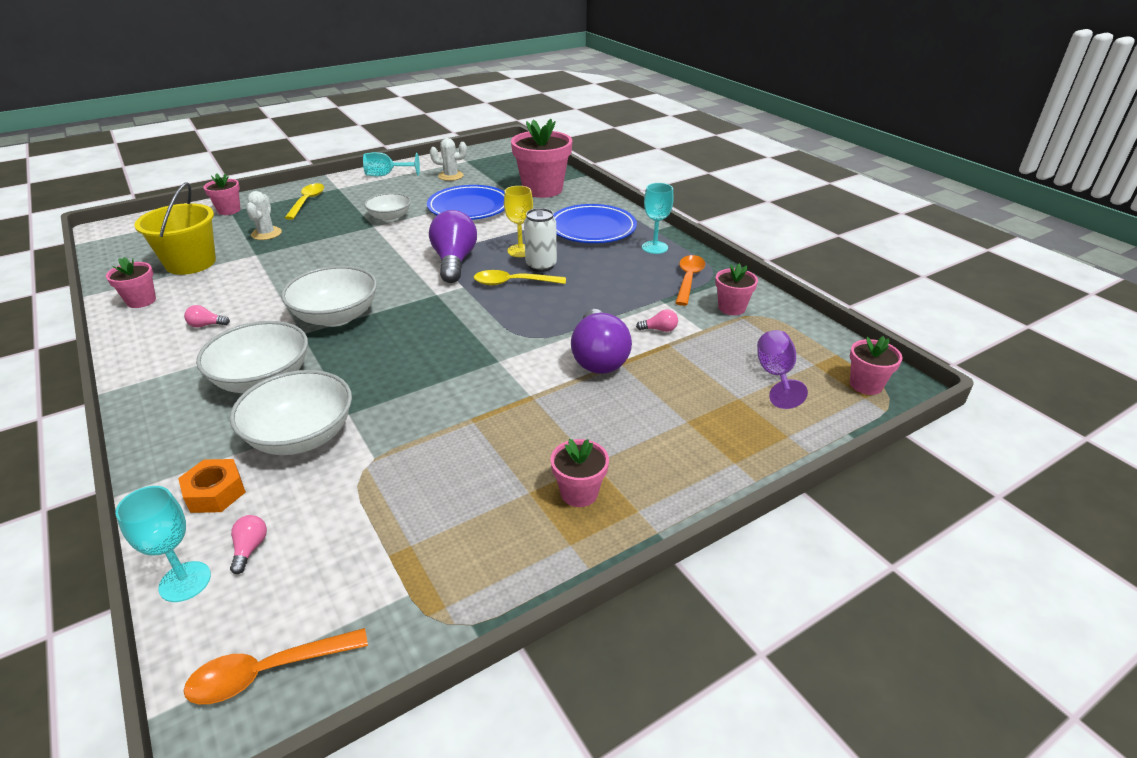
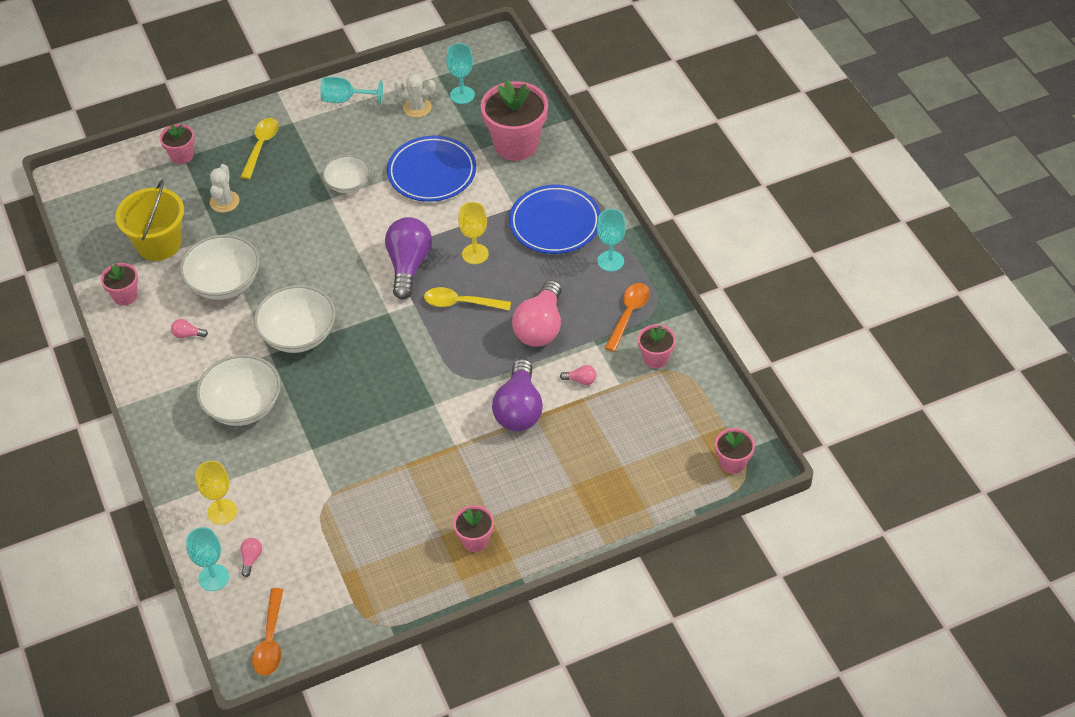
camera: 10 degrees right, 15 degrees up
orange nut [178,459,246,513] -> yellow goblet [196,461,237,525]
orange spoon [183,628,368,704] -> orange spoon turned 75 degrees counterclockwise [252,588,283,676]
white bowl [230,370,352,455] -> white bowl moved to [180,235,260,300]
white can [524,208,557,272] -> none
purple goblet [757,330,808,409] -> none
none -> turquoise goblet [446,43,475,104]
none -> pink light bulb [512,280,562,347]

